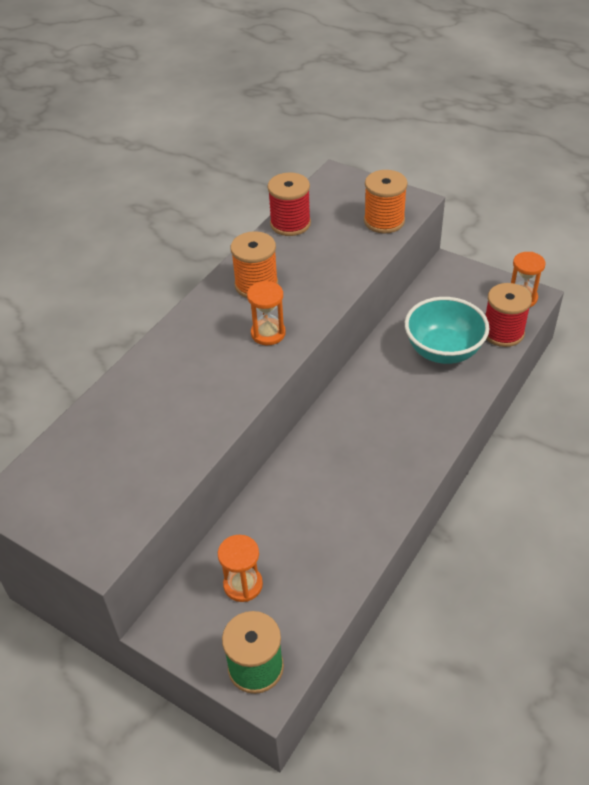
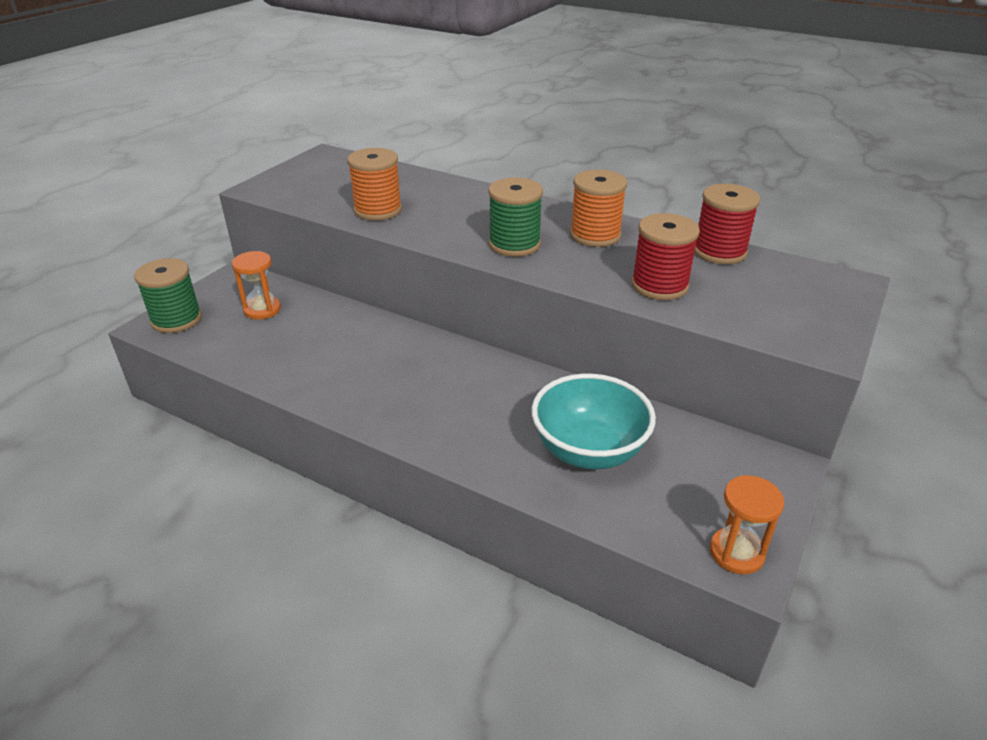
camera: 85 degrees right, 10 degrees down
orange hourglass [247,281,286,345] -> green spool [488,177,543,257]
orange spool [364,170,408,234] -> orange spool moved to [347,148,402,221]
red spool [486,283,532,347] -> red spool moved to [631,213,700,300]

